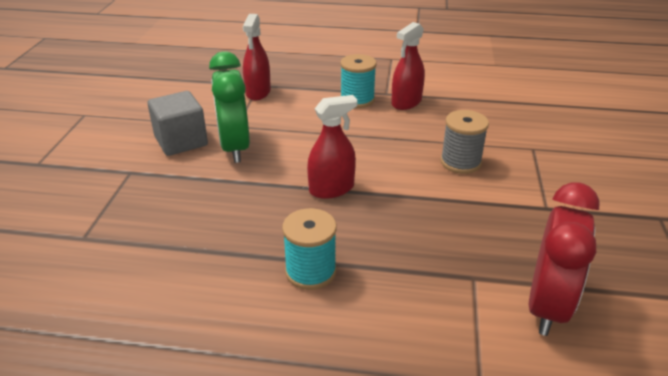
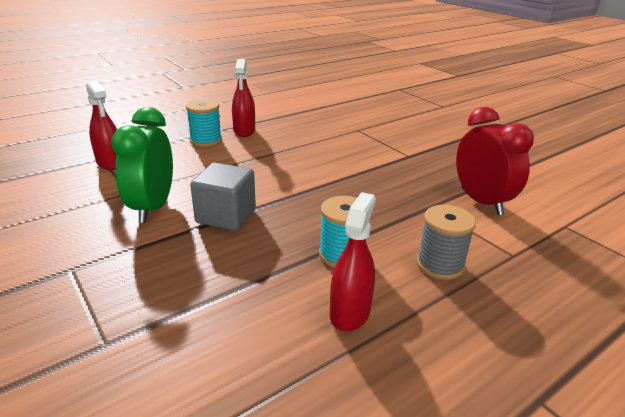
camera: 45 degrees left, 5 degrees down
grey cube [147,91,208,156] -> grey cube moved to [190,163,256,231]
green clock [209,51,250,163] -> green clock turned 60 degrees clockwise [111,107,173,223]
red spray bottle [307,95,357,199] -> red spray bottle moved to [330,192,376,332]
grey spool [440,110,489,174] -> grey spool moved to [417,205,476,280]

